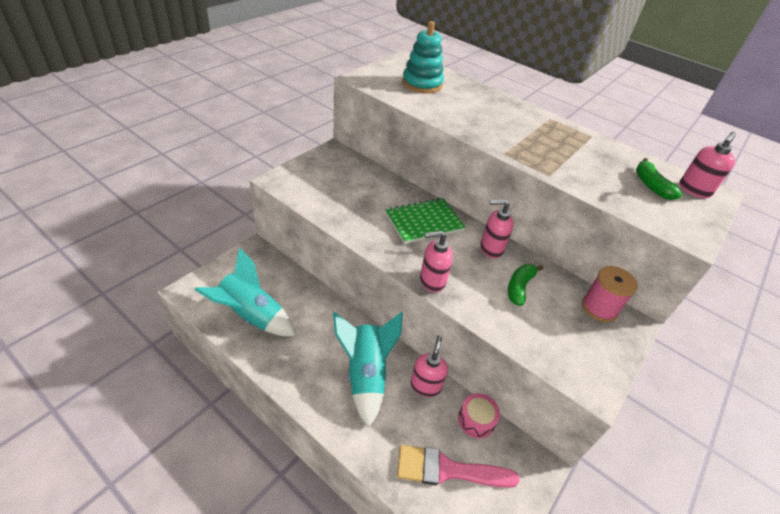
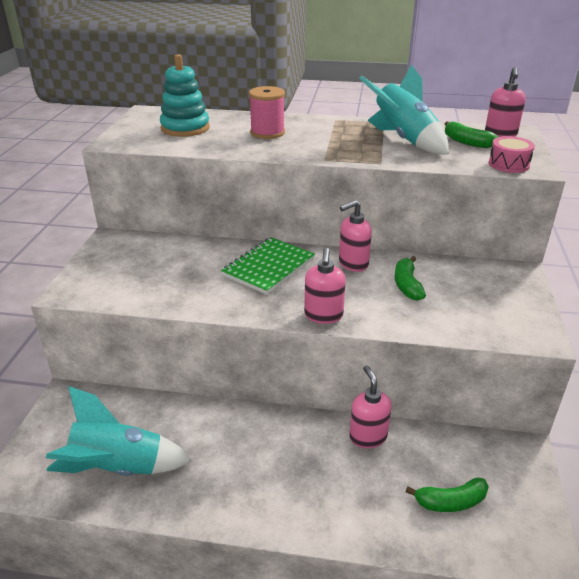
camera: 25 degrees left, 10 degrees down
turquoise rocket [333,312,403,428] -> turquoise rocket moved to [359,65,449,154]
pink brush [397,445,520,488] -> green banana [406,478,489,512]
pink soap dispenser [420,230,453,292] -> pink soap dispenser turned 45 degrees counterclockwise [304,248,346,324]
pink drum [458,393,500,439] -> pink drum moved to [489,136,535,173]
pink spool [582,266,638,322] -> pink spool moved to [249,86,285,139]

